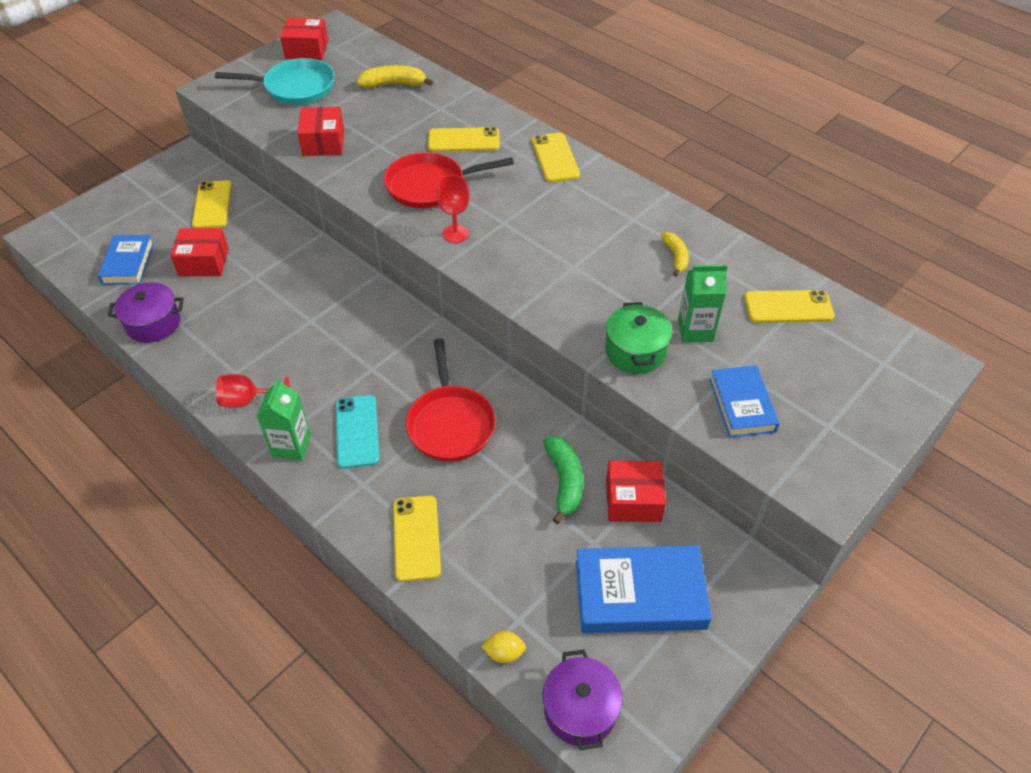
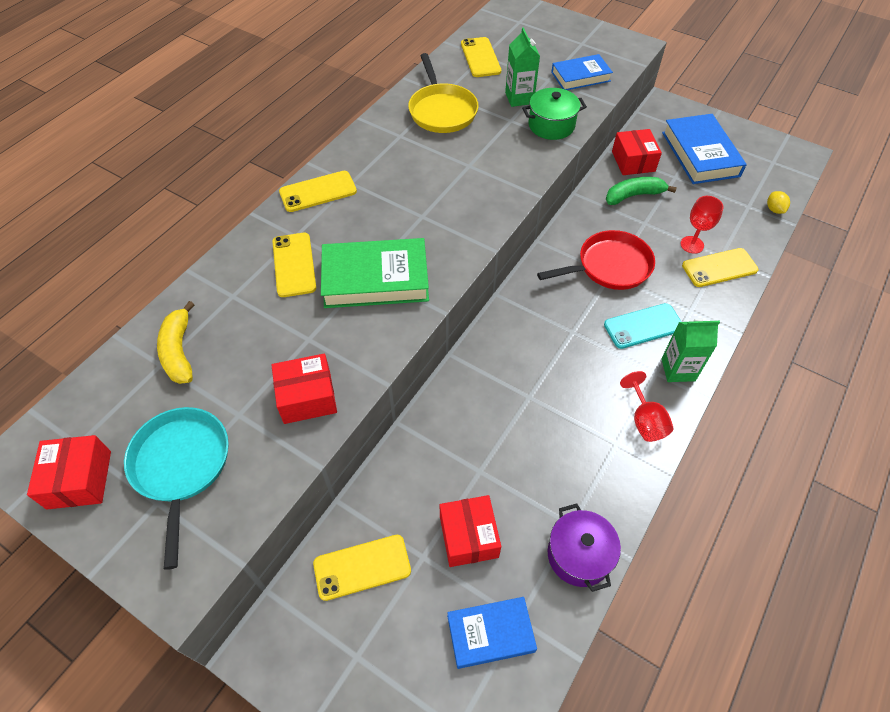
camera: 100 degrees left, 5 degrees up
red pan [384,152,514,208] -> green book [321,238,429,308]
red goblet [437,175,470,243] -> red goblet moved to [680,196,724,254]
purple pot [543,650,623,750] -> none
yellow banana [661,232,689,276] -> yellow pan [408,53,478,133]

